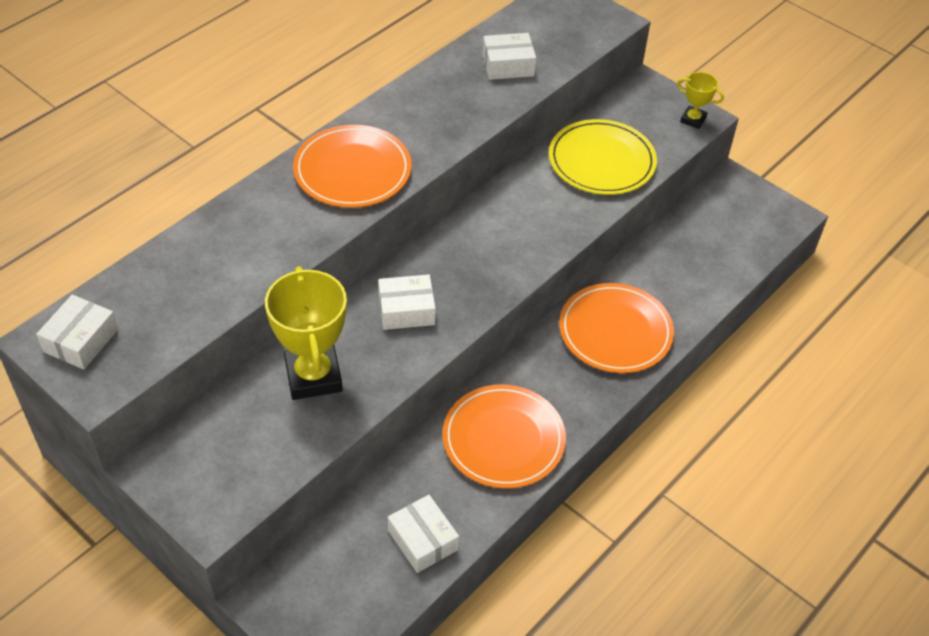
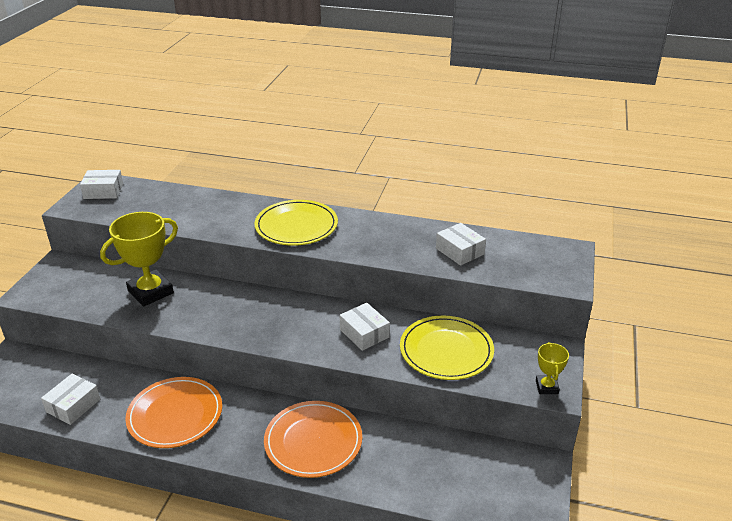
camera: 65 degrees right, 15 degrees down
orange plate [293,125,412,208] -> yellow plate [254,200,338,246]
white box [378,274,436,330] -> white box moved to [340,303,390,351]

